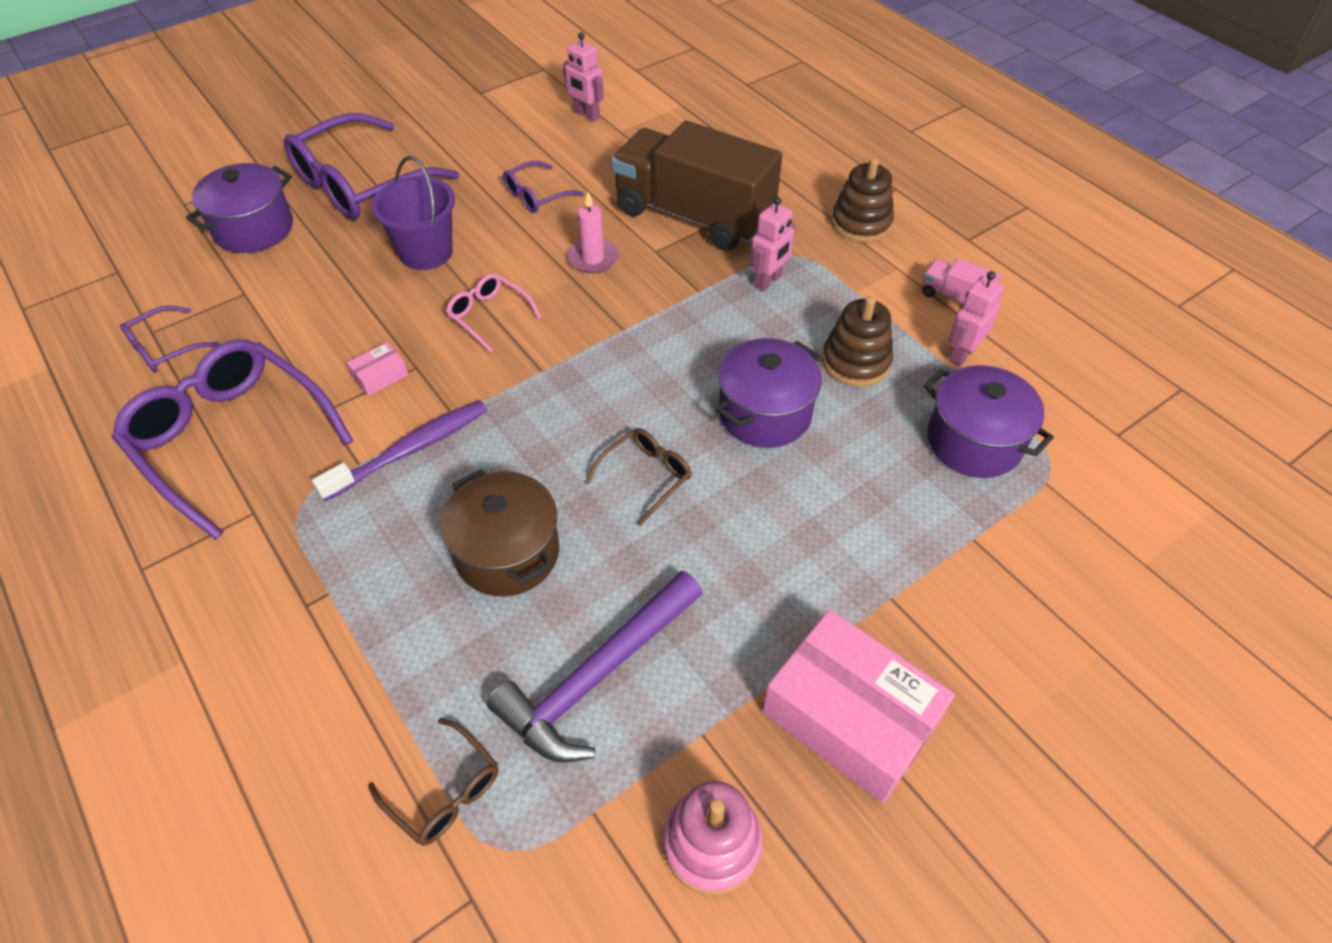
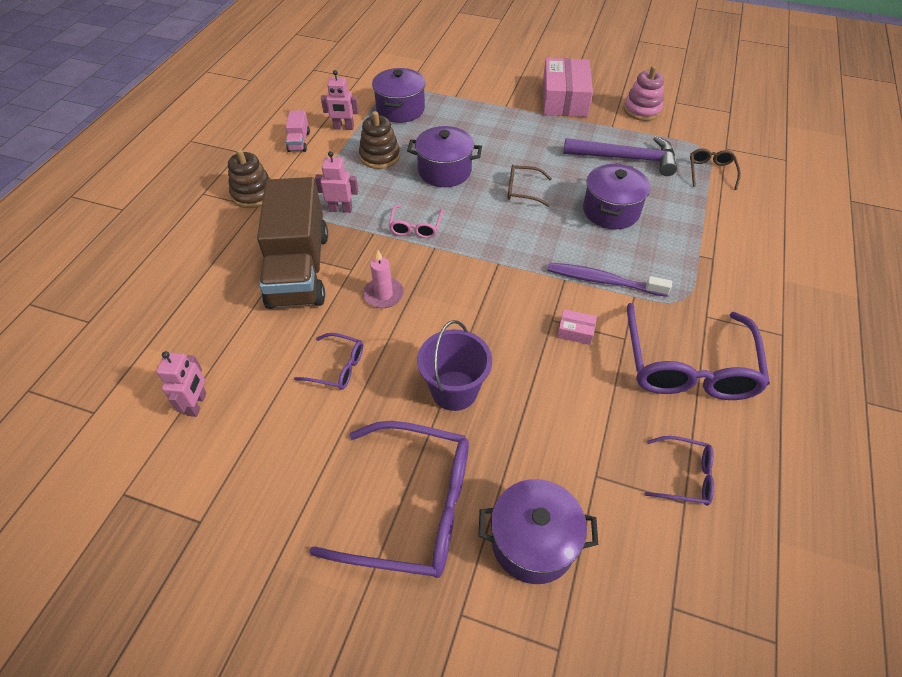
camera: 125 degrees left, 0 degrees up
brown pot [440,469,559,597] -> purple pot [583,163,650,229]
pink glasses [446,273,542,353] -> pink glasses moved to [389,205,443,238]

